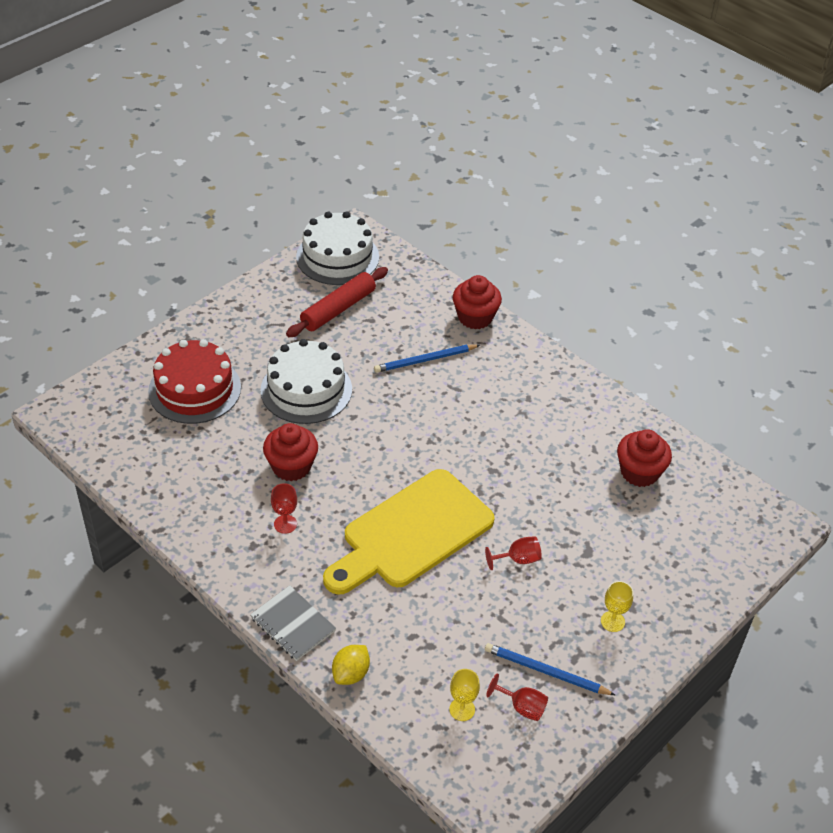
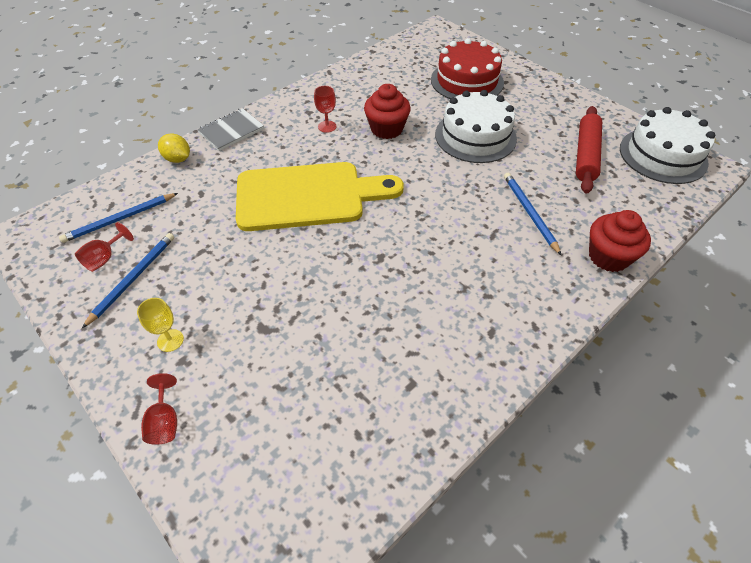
camera: 95 degrees right, 5 degrees up
red rolling pin [286,267,388,337] -> red rolling pin turned 60 degrees clockwise [576,106,602,193]
yellow cutting board [323,469,495,595] -> yellow cutting board turned 120 degrees clockwise [236,162,404,231]
yellow goblet [449,669,480,721] -> blue pencil [59,193,178,243]
red goblet [485,536,542,570] -> red goblet moved to [141,373,177,445]
red cupcake [617,429,672,487] -> none

